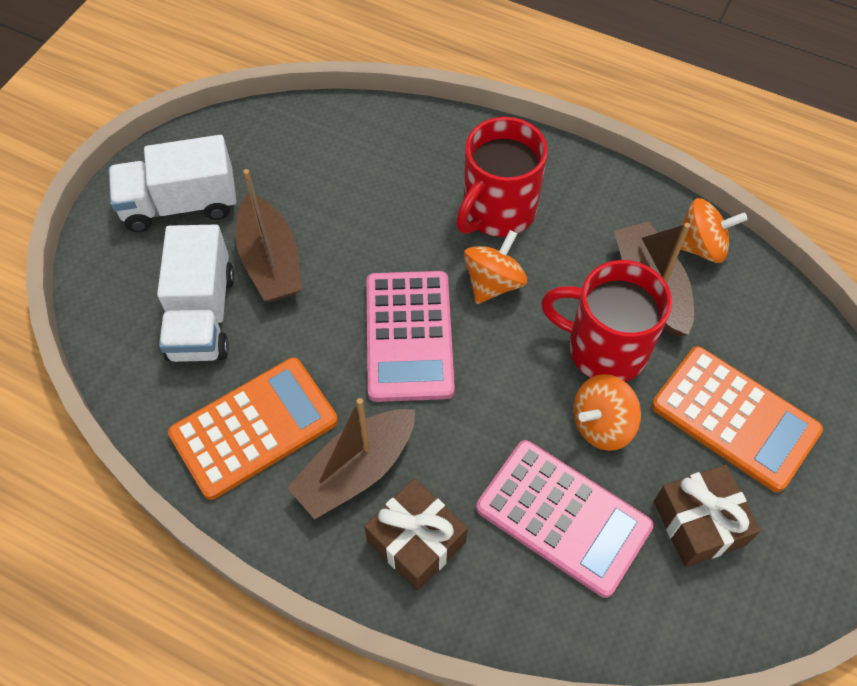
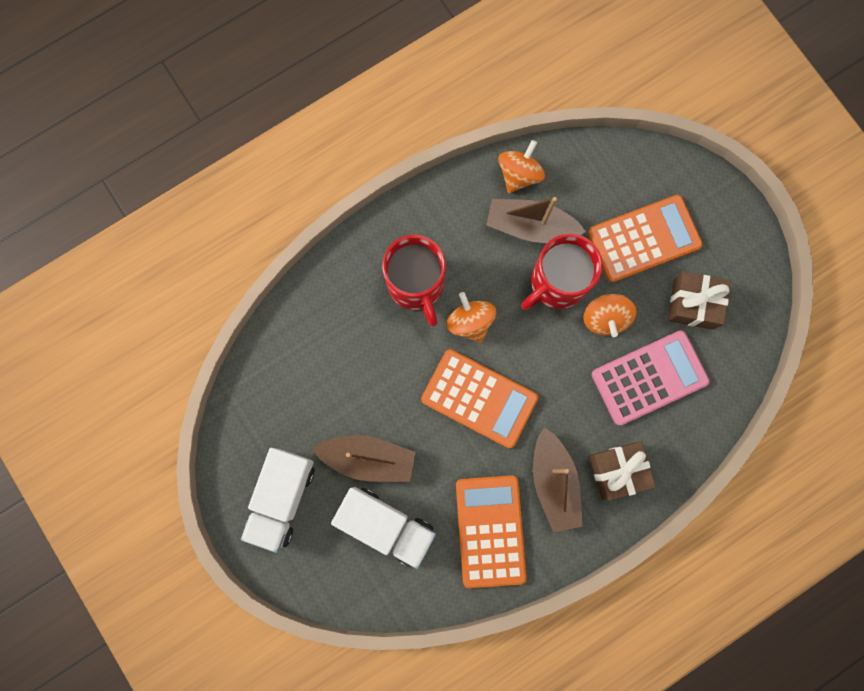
camera: 60 degrees left, 20 degrees up
pink calculator [366,271,455,402] -> orange calculator [421,349,538,448]

